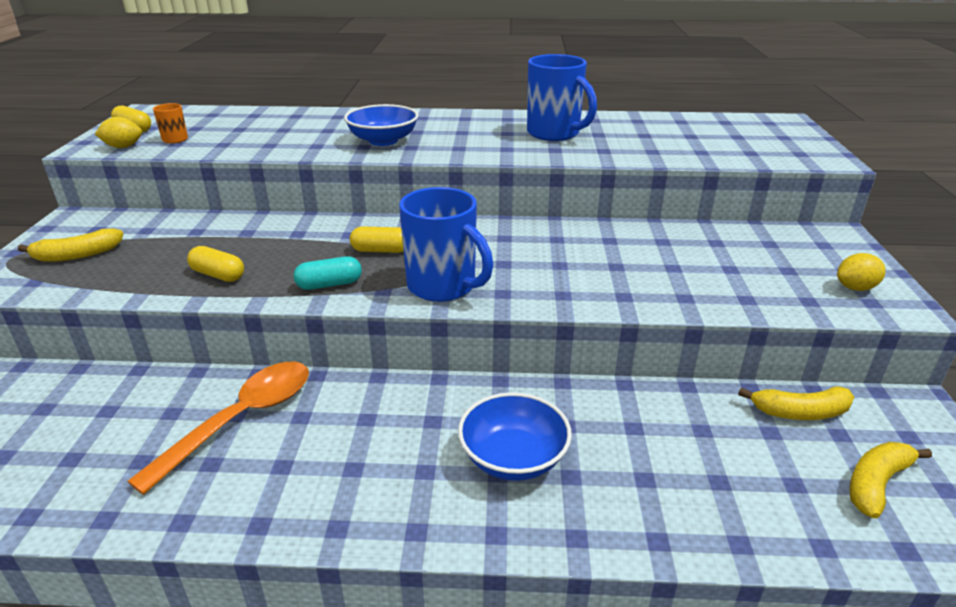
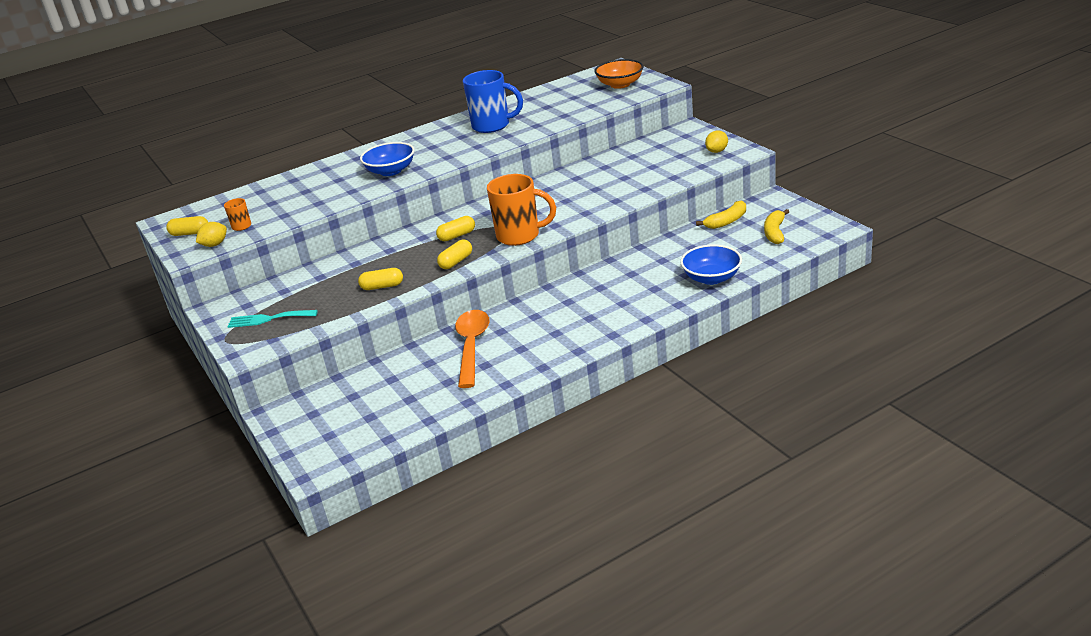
camera: 30 degrees left, 0 degrees up
yellow banana [18,228,123,262] -> turquoise fork [227,310,318,328]
turquoise capsule [294,256,362,290] -> yellow capsule [437,240,472,269]
blue mug [399,187,493,302] -> orange mug [487,174,556,246]
blue bowl [458,392,572,481] -> blue bowl moved to [680,244,742,285]
none -> orange bowl [594,59,644,89]

